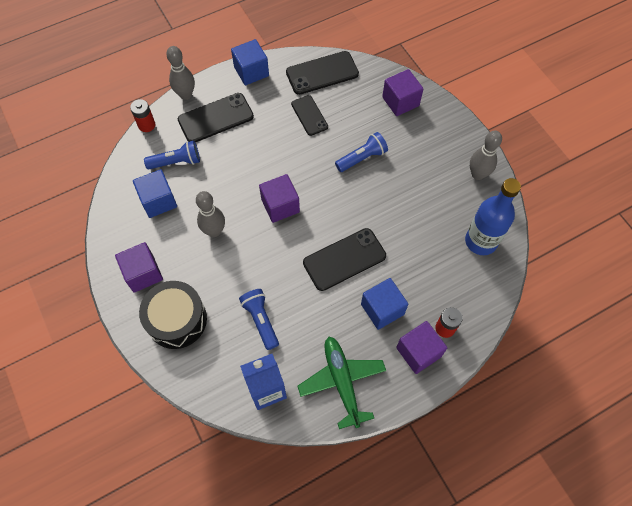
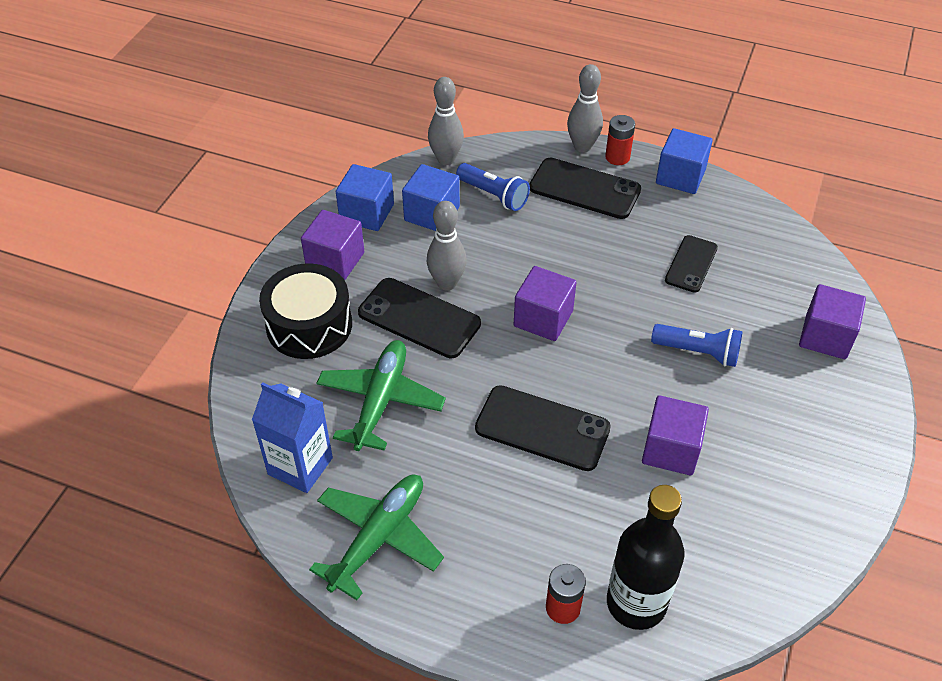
camera: 50 degrees right, 15 degrees down
red battery [130,99,155,132] -> red battery moved to [605,115,635,165]
blue flashlight [239,289,279,350] -> green plane [317,340,446,451]
black phone [286,51,359,95] -> black phone moved to [358,278,481,358]
blue cube [361,278,408,330] -> blue cube moved to [336,164,394,231]
purple cube [396,321,447,374] -> purple cube moved to [642,395,709,475]
blue bottle [465,178,521,255] -> none
grey bowling pin [470,131,502,180] -> grey bowling pin moved to [428,77,464,165]
none -> black bottle [607,485,685,630]

